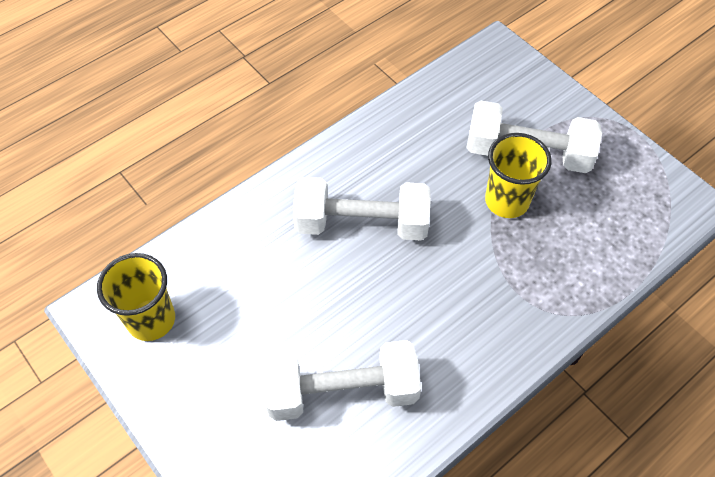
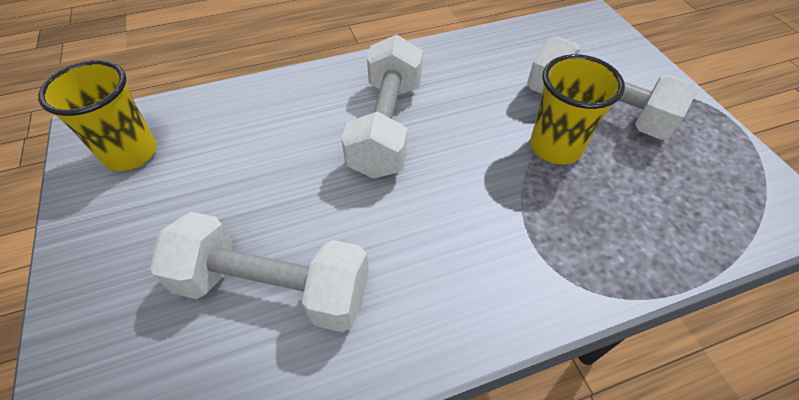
camera: 20 degrees right, 5 degrees down
white dumbbell [293,177,431,241] -> white dumbbell turned 75 degrees clockwise [342,34,423,179]

